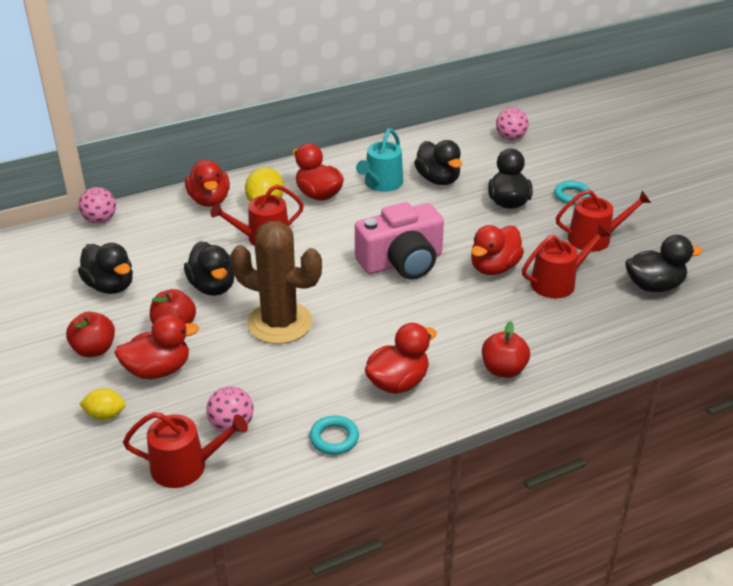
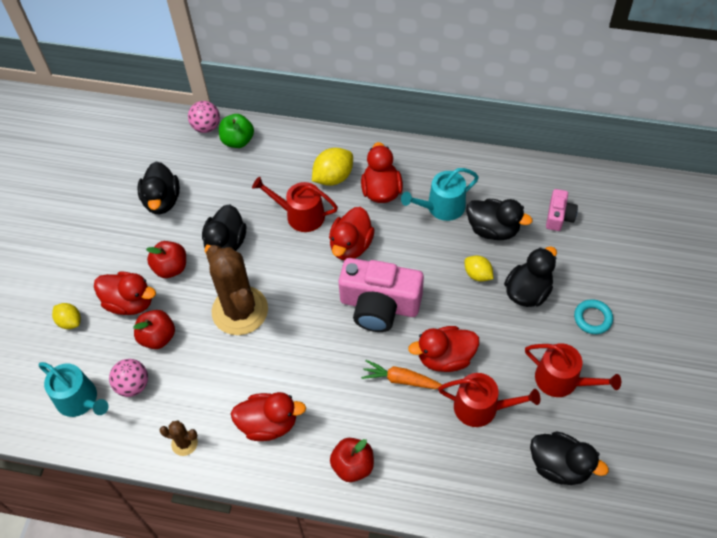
camera: 40 degrees right, 20 degrees up
red apple [66,312,115,357] -> red apple moved to [133,310,175,349]
red watering can [123,412,248,488] -> turquoise watering can [39,362,109,417]
red duck [185,159,230,207] -> red duck moved to [329,207,375,260]
turquoise ring [310,415,359,455] -> brown cactus [160,420,198,456]
black duck [414,140,462,185] -> black duck turned 75 degrees counterclockwise [466,199,532,240]
pink ball [496,108,529,140] -> none
none -> green apple [219,114,254,148]
none -> orange carrot [361,360,442,389]
none -> yellow lemon [465,255,494,282]
none -> pink camera [546,189,578,231]

